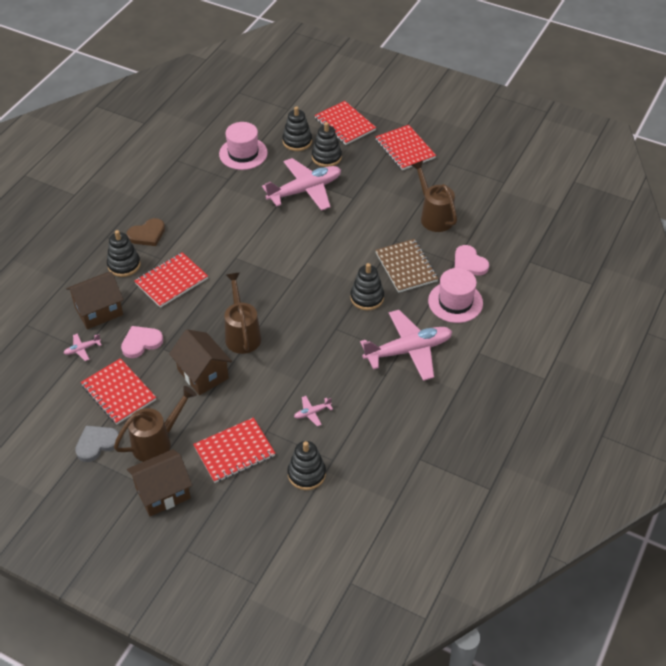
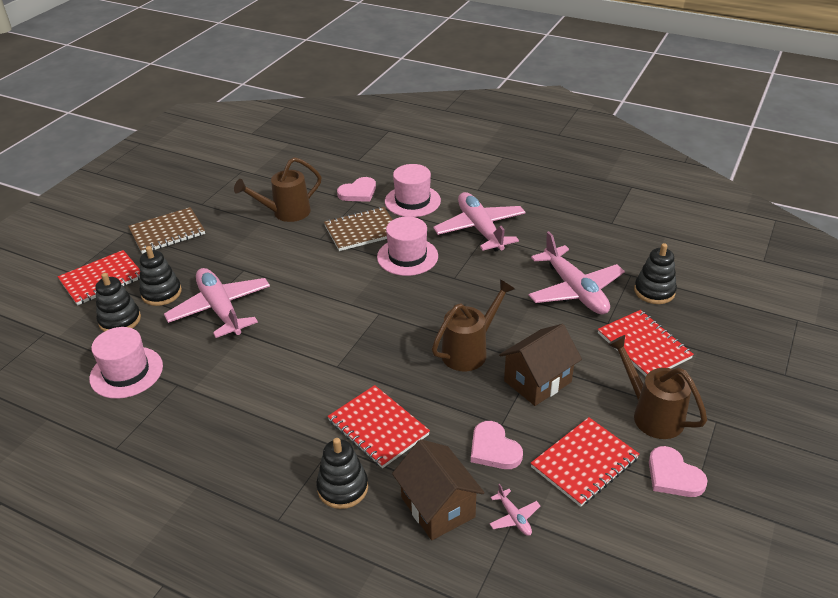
camera: 90 degrees left, 10 degrees down
grey heart [75,426,119,462] -> pink heart [649,446,708,497]
brown heart [127,218,165,246] -> none
brown house [127,449,192,516] -> none
brown watering can [225,273,261,354] -> brown watering can turned 150 degrees clockwise [432,279,515,371]
pink plane [294,396,333,426] -> pink plane [528,231,625,314], size x2.47
black stacking toy [350,263,384,310] -> pink hat [377,216,438,276]
red notebook [376,125,436,170] -> brown notebook [128,207,205,254]

